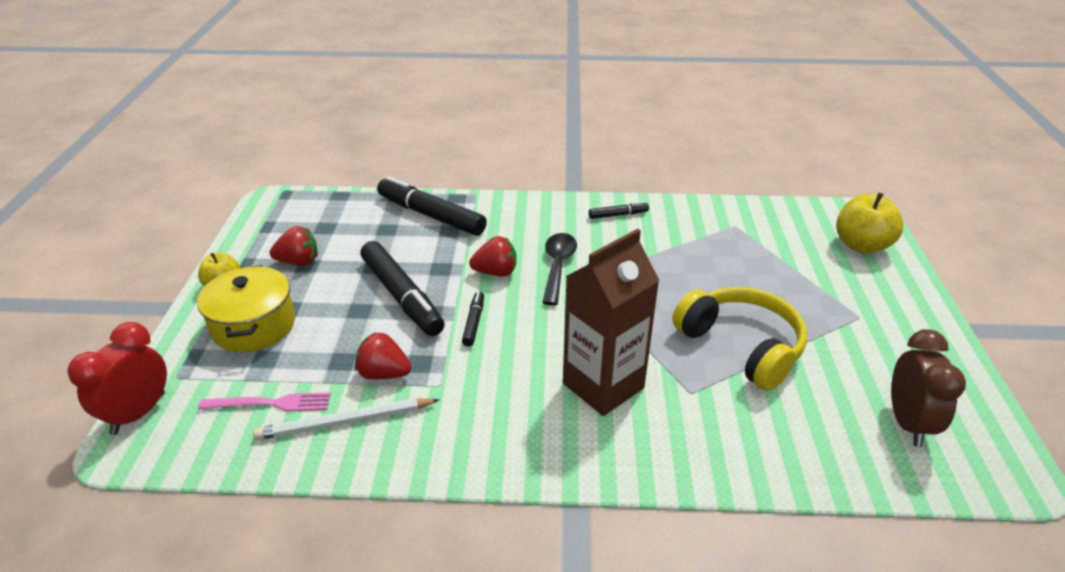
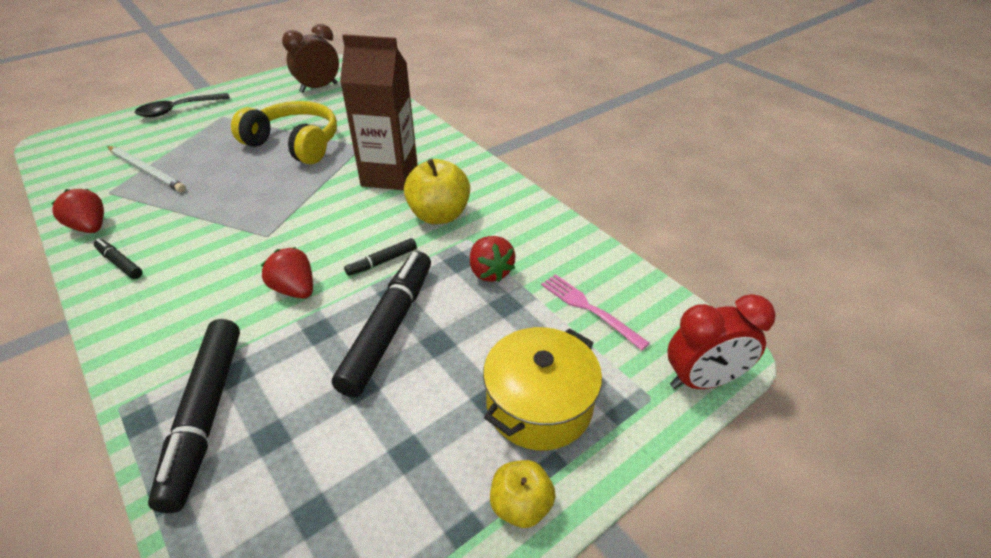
camera: 130 degrees left, 5 degrees up
white pencil [253,398,440,440] -> white pencil moved to [107,146,186,193]
red strawberry [270,226,318,266] -> red strawberry moved to [51,189,104,233]
black spoon [542,233,577,306] -> black spoon moved to [135,93,230,117]
yellow headphones [672,287,807,391] -> yellow headphones turned 105 degrees clockwise [231,101,337,164]
yellow apple [836,193,903,254] -> yellow apple moved to [404,159,470,224]

